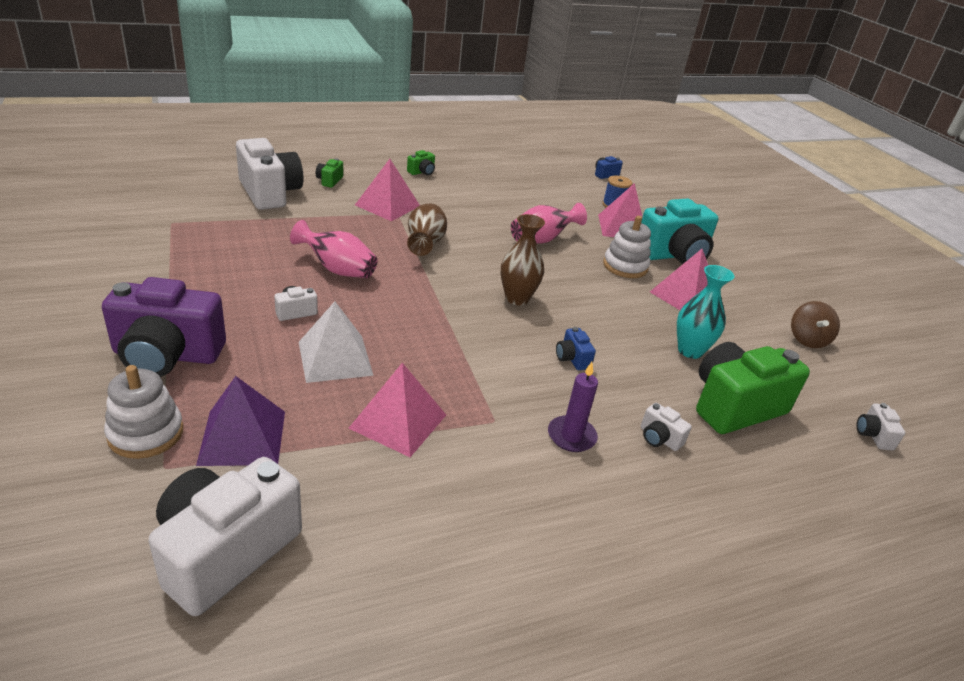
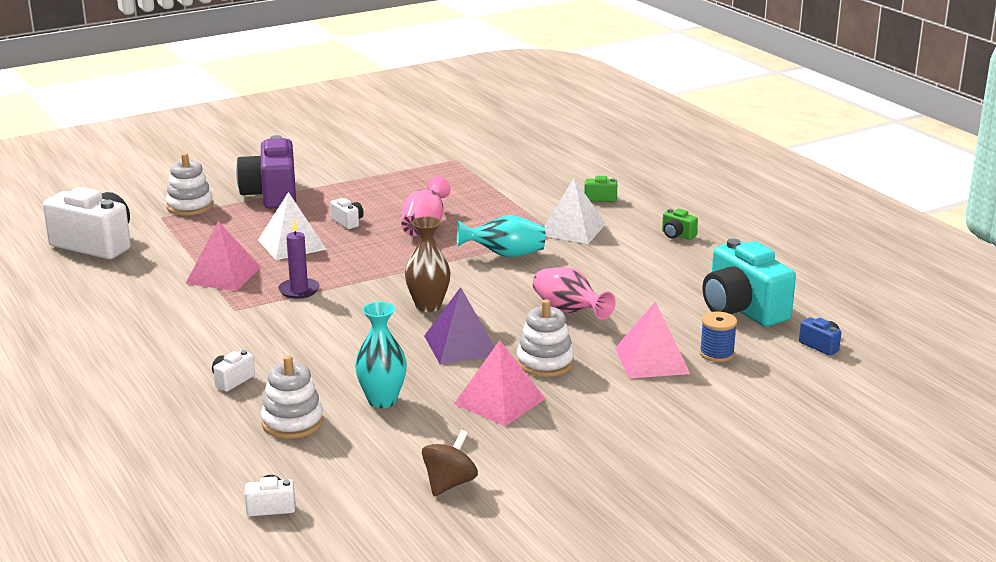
camera: 85 degrees right, 10 degrees down
purple pyramid [196,376,285,466] -> purple pyramid moved to [424,287,495,365]
white camera [236,138,303,210] -> none
pink pyramid [355,159,420,221] -> white pyramid [544,178,606,244]
brown vase [407,203,447,256] -> turquoise vase [457,215,545,257]
purple candle [548,362,598,452] -> purple candle moved to [278,219,320,299]
blue camera [556,327,596,370] -> none
turquoise camera [641,199,718,264] -> turquoise camera moved to [702,239,796,327]
green camera [696,342,810,434] -> white stacking toy [261,355,324,439]
brown spinning top [791,301,840,348] -> brown spinning top turned 120 degrees clockwise [422,430,478,496]

